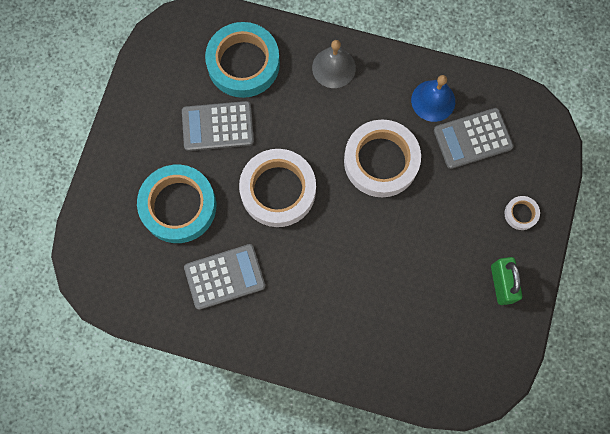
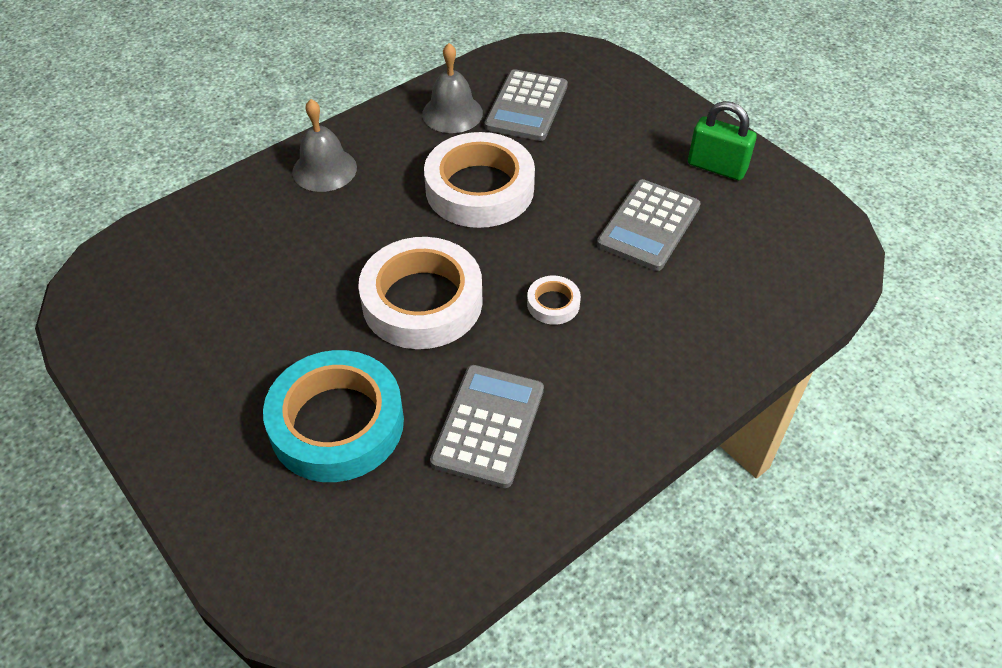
camera: 55 degrees left, 25 degrees down
grey calculator [182,101,254,151] -> grey calculator moved to [597,179,701,271]
turquoise tape [205,22,280,98] -> none
blue bell [411,75,455,122] -> grey bell [422,43,483,133]
white tape [505,196,540,230] -> white tape moved to [527,276,581,325]

